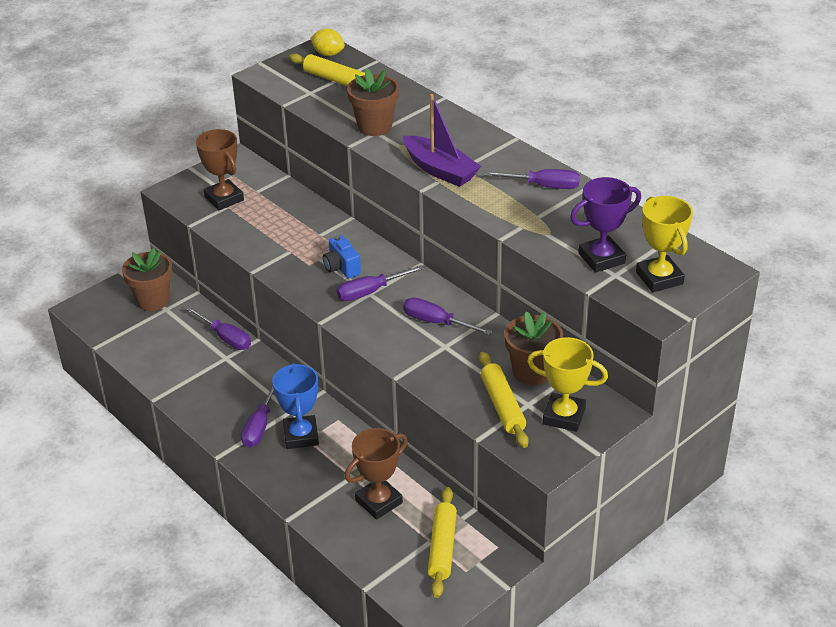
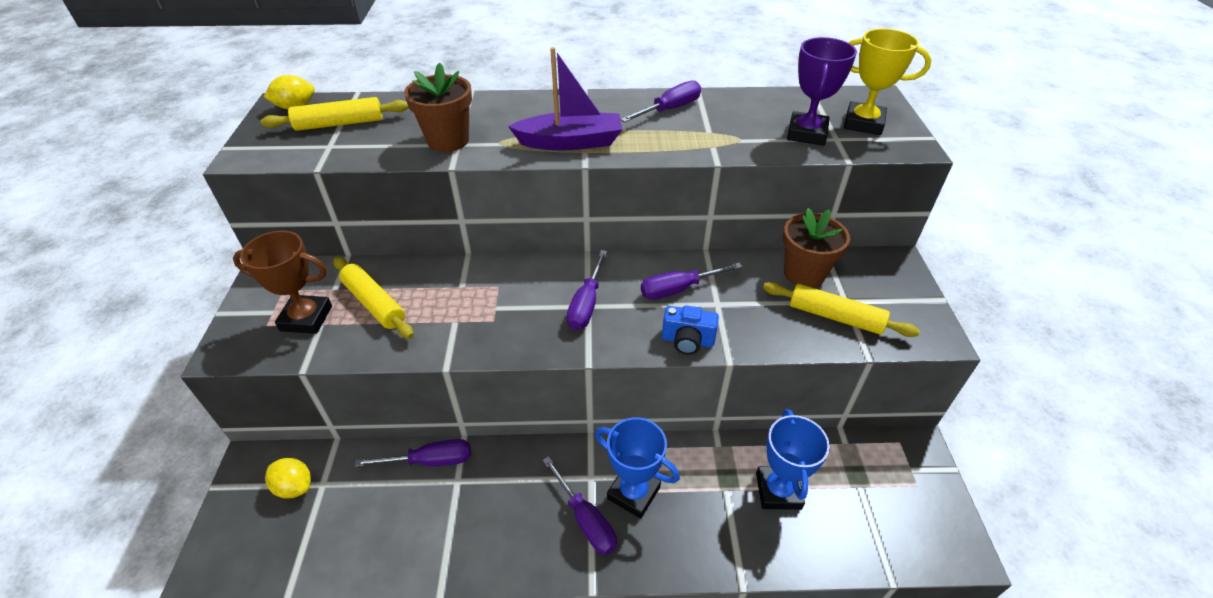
camera: 50 degrees left, 5 degrees up
brown flower pot [122,248,172,311] -> yellow lemon [265,458,311,498]
blue camera [323,235,361,278] -> blue camera moved to [662,305,719,355]
brown trophy [345,428,408,520] -> blue trophy [756,409,830,510]
yellow rolling pin [428,487,457,598] -> yellow rolling pin moved to [333,257,414,339]
yellow trophy [527,337,608,432] -> none

